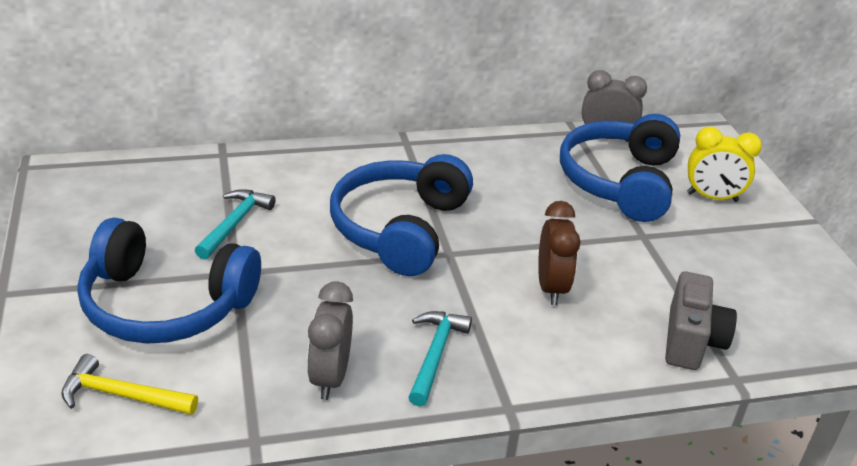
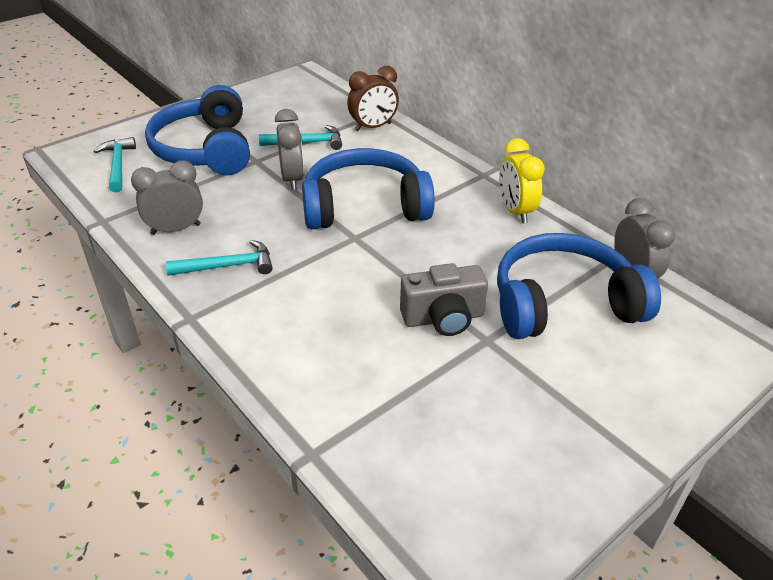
camera: 65 degrees right, 5 degrees up
yellow hammer [61,354,198,415] -> turquoise hammer [94,137,136,192]
brown clock [538,201,580,305] -> brown clock moved to [347,66,399,131]
grey camera [665,271,737,370] -> grey camera moved to [400,263,488,336]
yellow clock [687,127,762,202] -> yellow clock moved to [499,138,545,223]
none -> grey clock [275,109,304,190]

